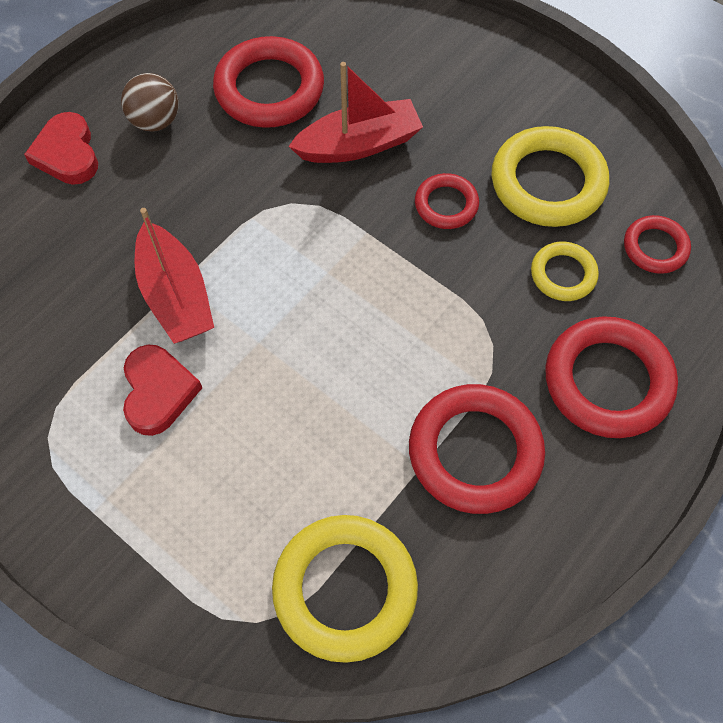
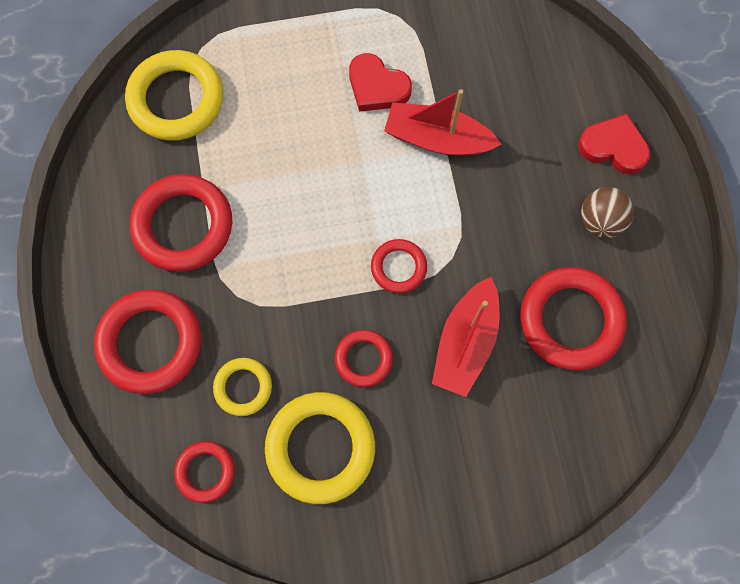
camera: 130 degrees right, 10 degrees up
none -> red ring [371,239,427,293]

